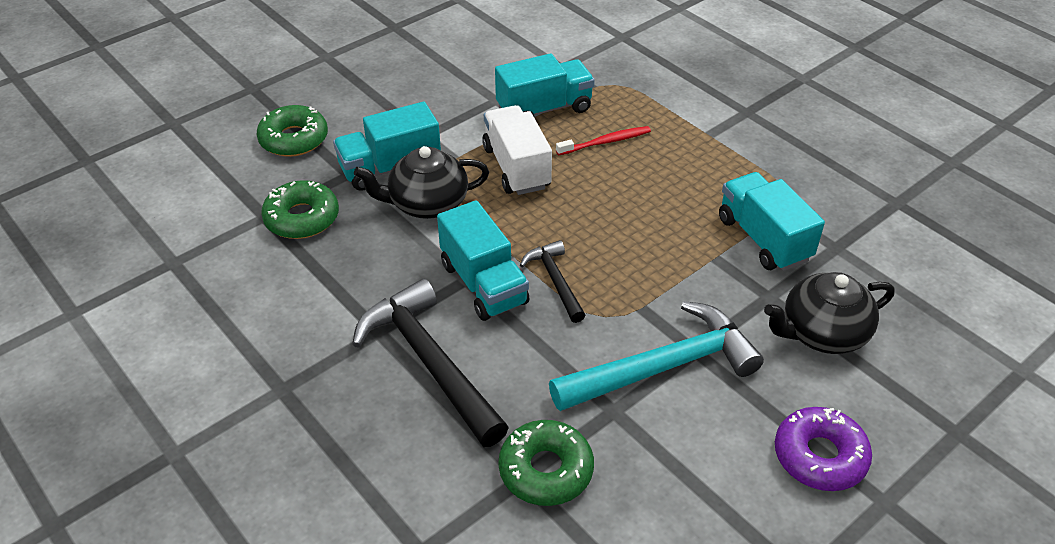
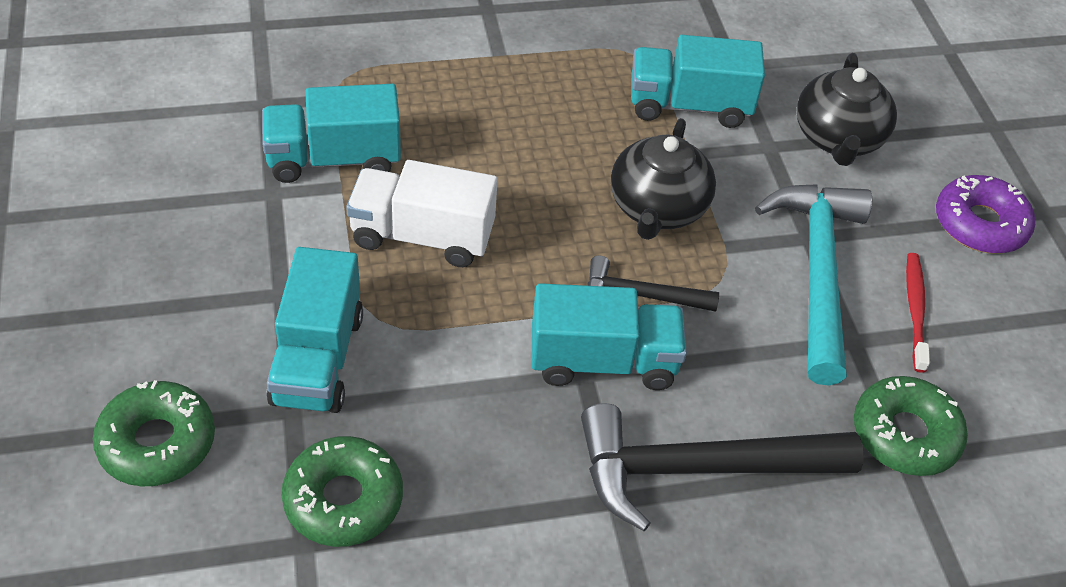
camera: 65 degrees left, 5 degrees up
black teapot [354,146,489,219] -> black teapot moved to [611,118,716,240]
turquoise truck [495,53,595,116] -> turquoise truck turned 105 degrees counterclockwise [262,84,401,183]
red toothbrush [556,126,651,155] -> red toothbrush moved to [906,253,930,373]

